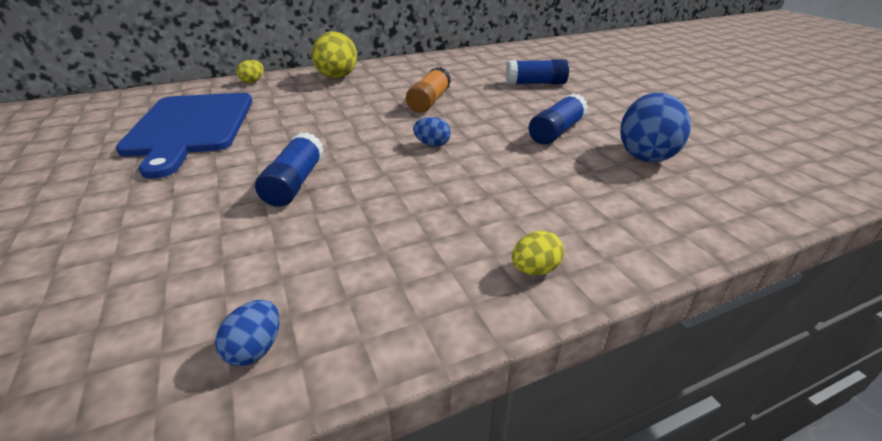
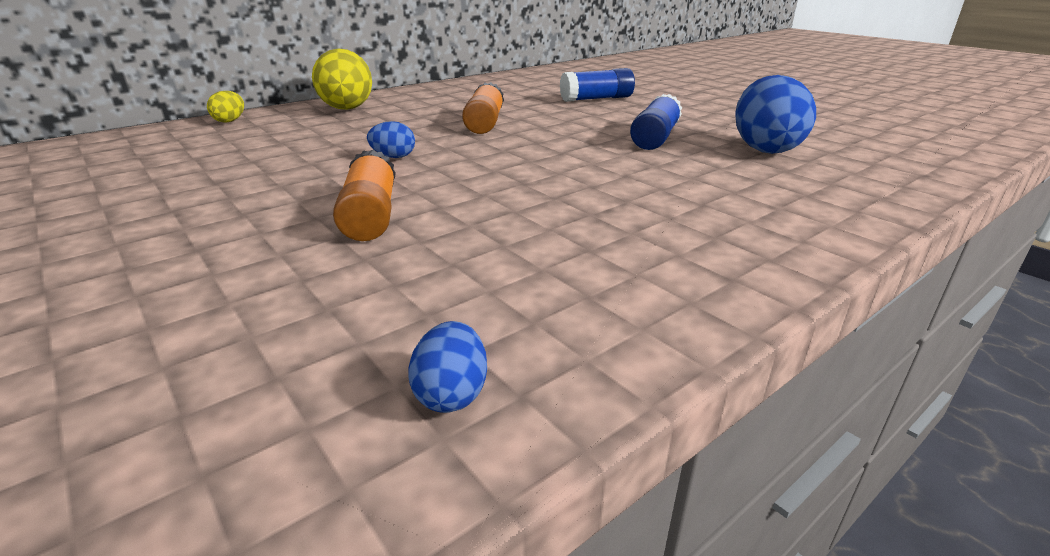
camera: 15 degrees left, 5 degrees down
blue cutting board [116,93,252,179] -> none
blue glue stick [255,132,324,207] -> orange glue stick [333,149,396,241]
blue egg [413,117,451,147] -> blue egg moved to [367,121,415,158]
yellow egg [512,231,564,275] -> none

